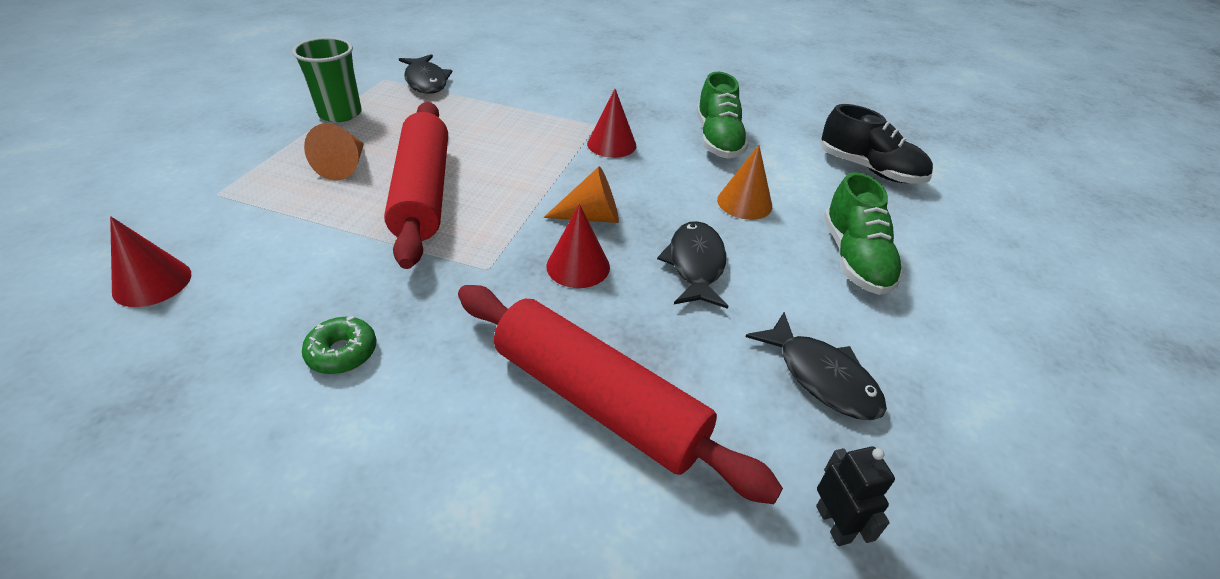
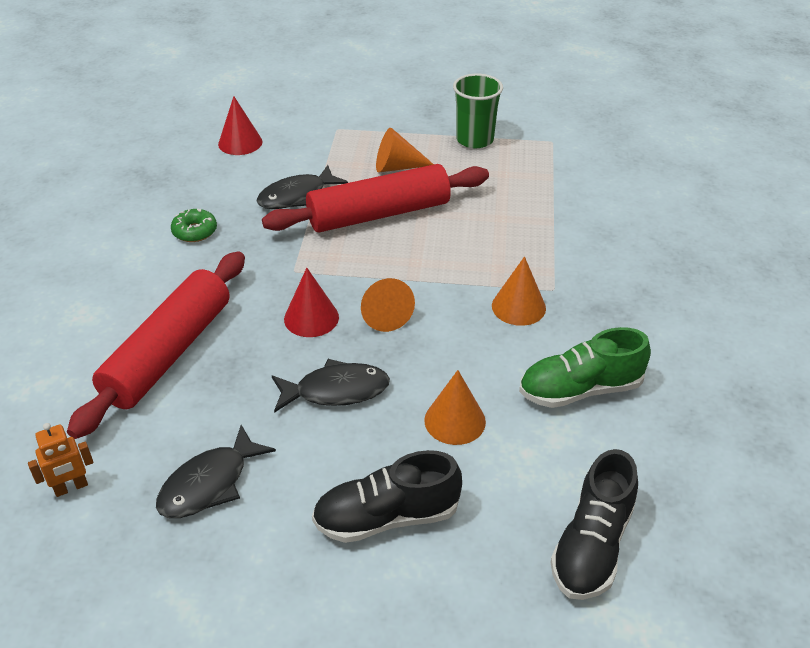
camera: 80 degrees right, 0 degrees up
black fish [399,54,452,94] -> black fish moved to [256,165,348,209]
red cone [587,89,636,158] -> orange cone [492,256,546,326]
black robot [816,447,895,546] -> orange robot [28,423,94,497]
green shoe [823,172,904,295] -> black shoe [312,450,462,543]

